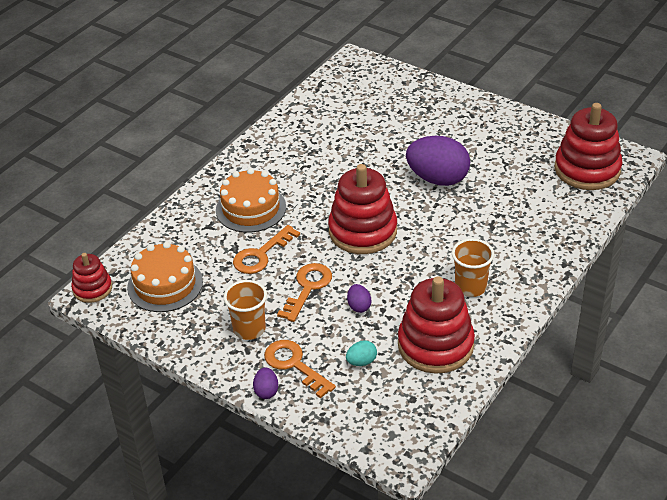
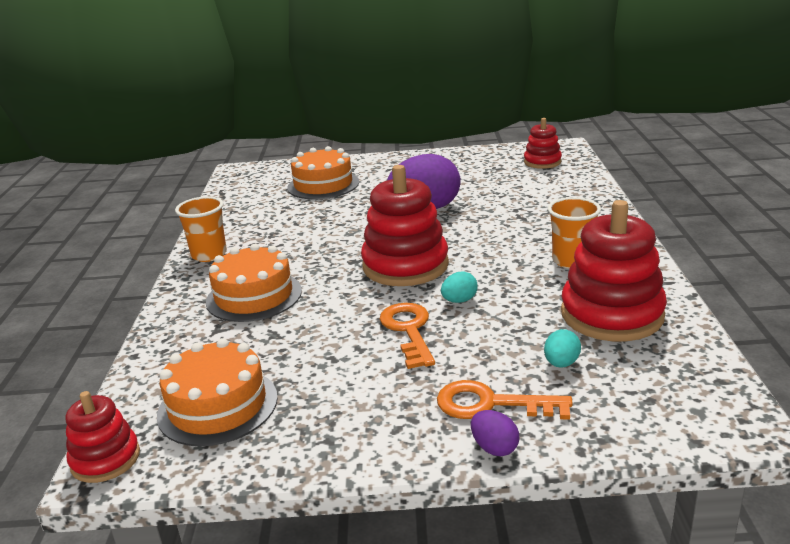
camera: 35 degrees left, 15 degrees down
orange cup [224,280,267,340] -> orange cup moved to [175,196,227,262]
orange key [233,225,300,274] -> none
purple egg [347,284,371,313] -> none
red stacking toy [555,103,622,190] -> red stacking toy [524,118,562,169], size x0.55
none -> orange cake [287,146,359,199]
none -> turquoise egg [441,272,478,303]

